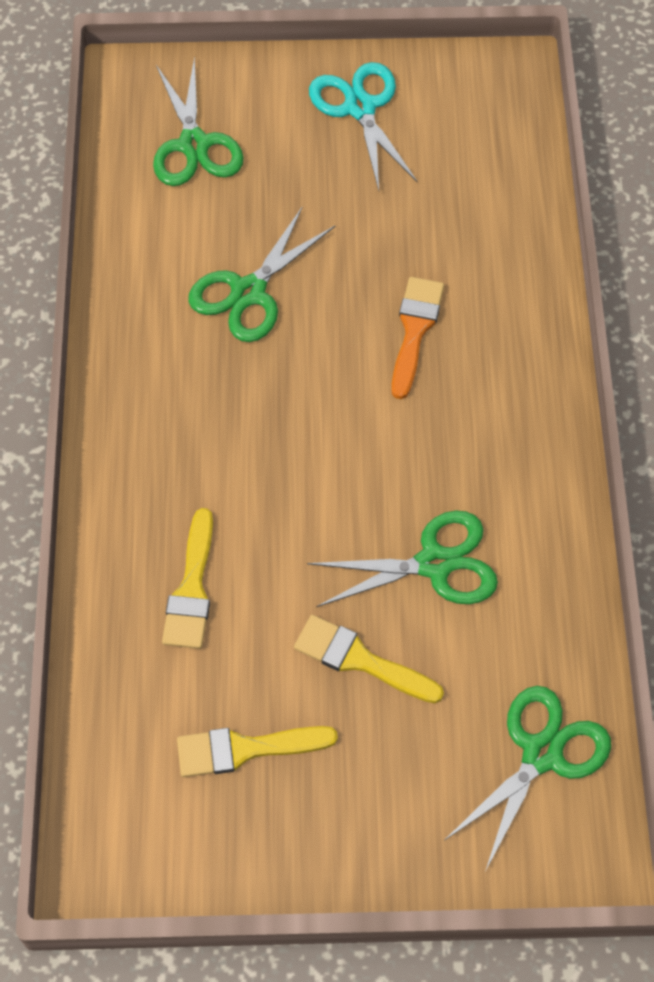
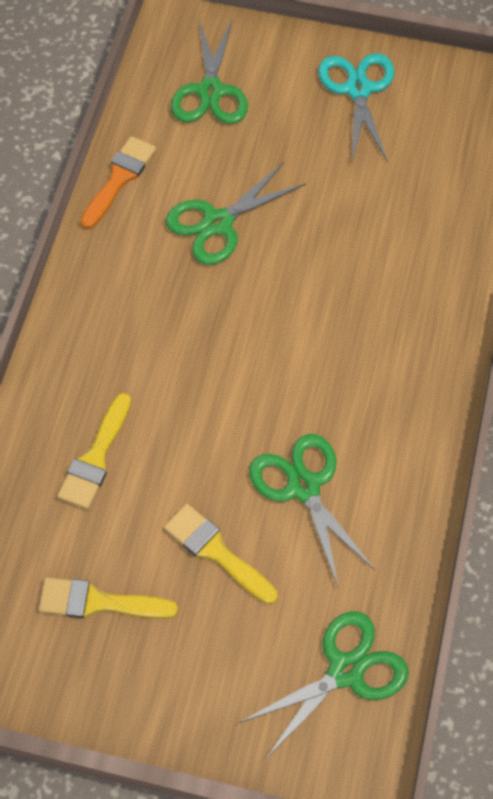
camera: 15 degrees right, 0 degrees up
green scissors [307,511,498,607] -> green scissors turned 120 degrees counterclockwise [249,434,375,586]
orange brush [391,277,444,399] -> orange brush moved to [80,136,156,229]

